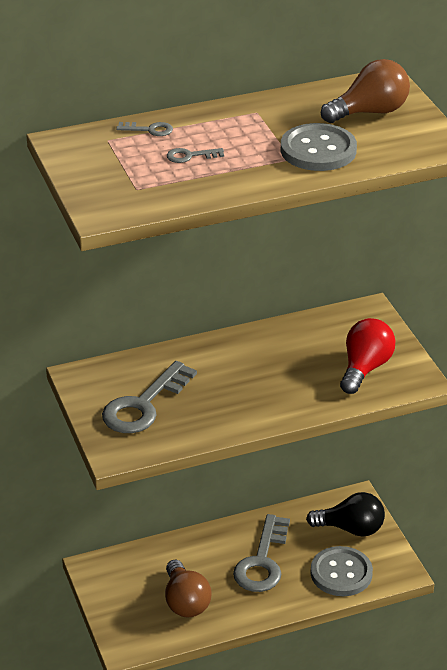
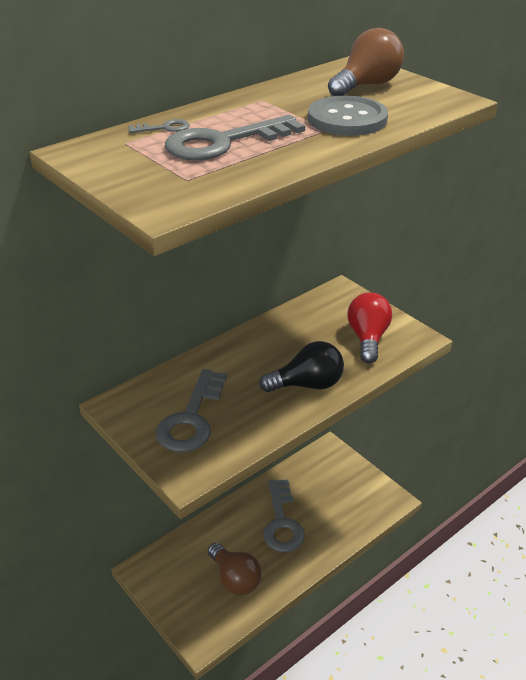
camera: 20 degrees left, 0 degrees up
grey key [167,148,224,163] -> grey key [165,115,305,161], size x2.31
black light bulb [306,492,385,536] -> black light bulb moved to [259,341,344,392]
grey button [310,546,373,596] -> none

